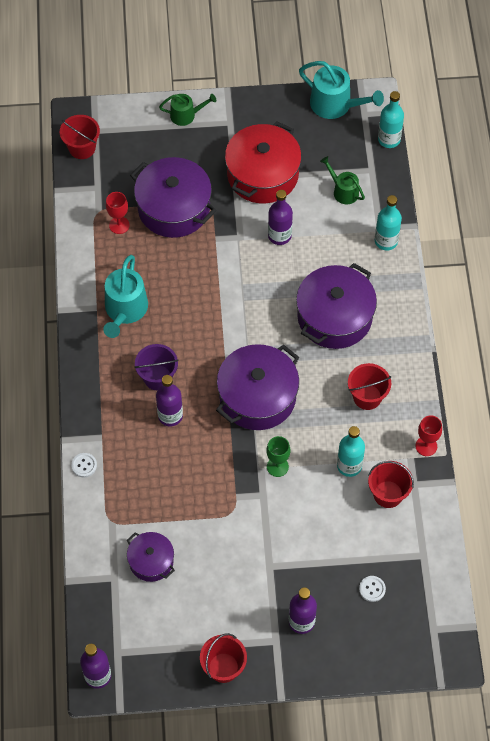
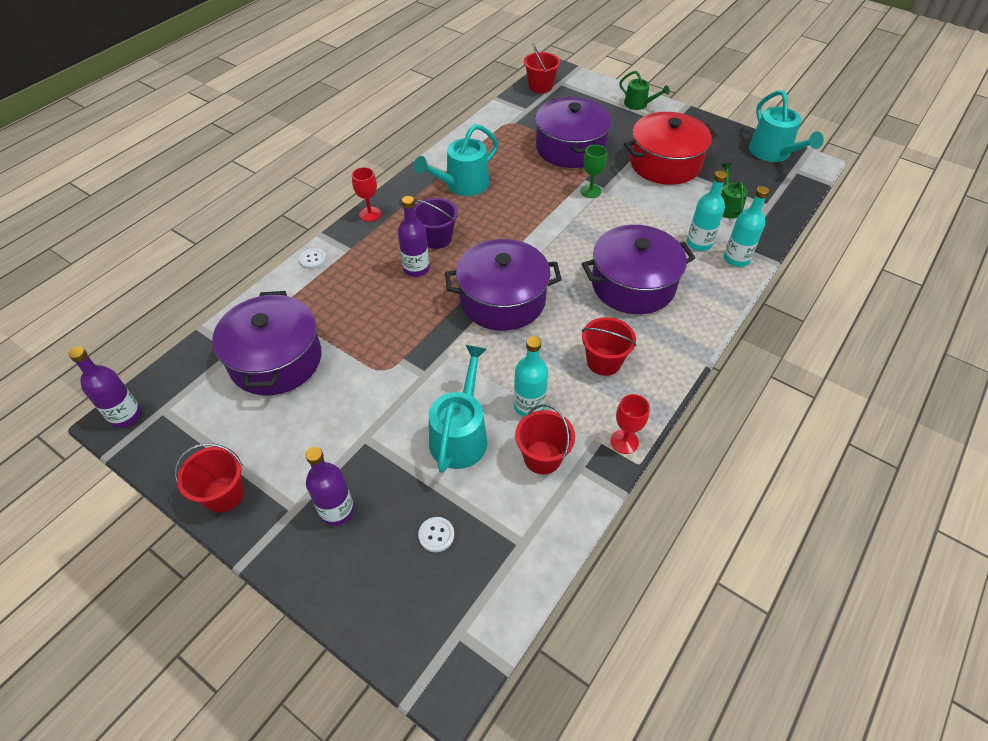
camera: 40 degrees right, 10 degrees down
red goblet [106,192,130,234] -> red goblet moved to [352,167,381,222]
purple pot [127,532,175,582] -> purple pot [212,291,322,395], size x1.82
green goblet [266,436,290,477] -> green goblet moved to [580,145,607,198]
purple bottle [268,190,293,245] -> none
turquoise bottle [378,91,404,148] -> turquoise bottle moved to [687,171,727,251]
none -> turquoise watering can [429,345,487,473]

